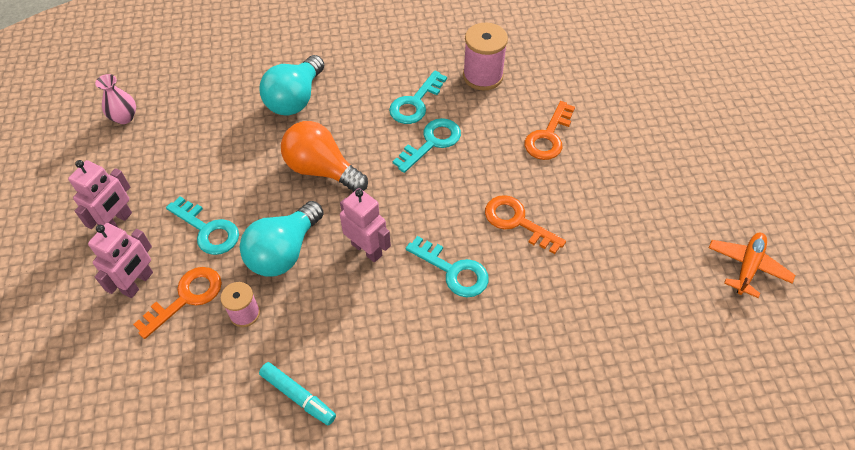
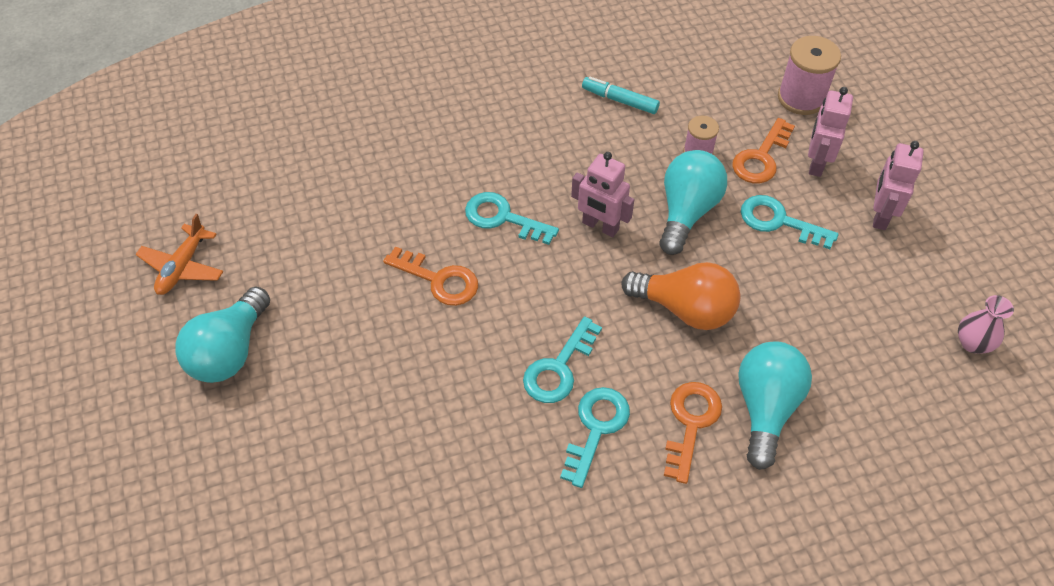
camera: 170 degrees right, 0 degrees up
pink spool [463,23,508,90] -> pink spool moved to [778,36,841,115]
orange key [525,101,575,160] -> orange key moved to [664,382,722,484]
none -> turquoise light bulb [175,286,270,383]

